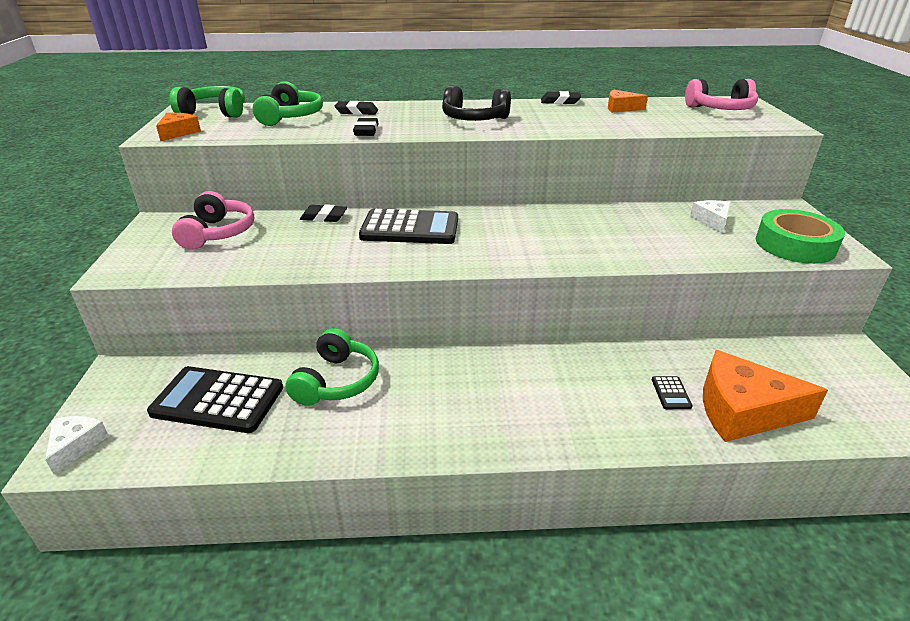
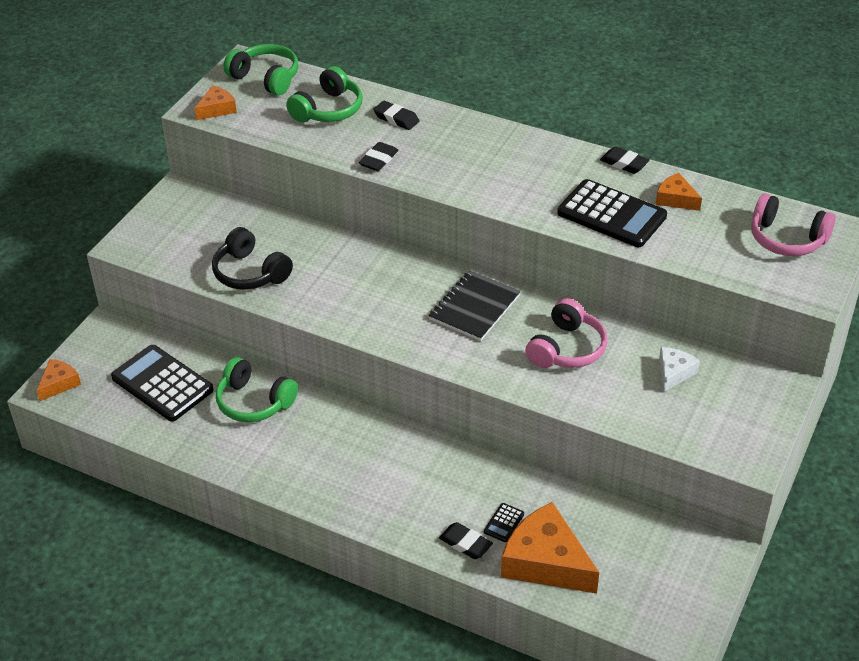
camera: 30 degrees right, 10 degrees up
white cheese [45,416,109,474] -> orange cheese [37,359,81,401]
pink headphones [172,191,254,250] -> pink headphones moved to [525,298,607,368]
green headphones [285,328,379,406] -> green headphones turned 75 degrees clockwise [216,357,298,422]
black eraser [300,204,347,222] -> black eraser moved to [439,522,493,559]
black calculator [359,209,458,244] -> black calculator moved to [557,179,667,247]
black headphones [442,86,511,121] -> black headphones moved to [212,227,293,290]
green tape [756,209,845,264] -> none
none -> black notebook [429,270,521,341]

